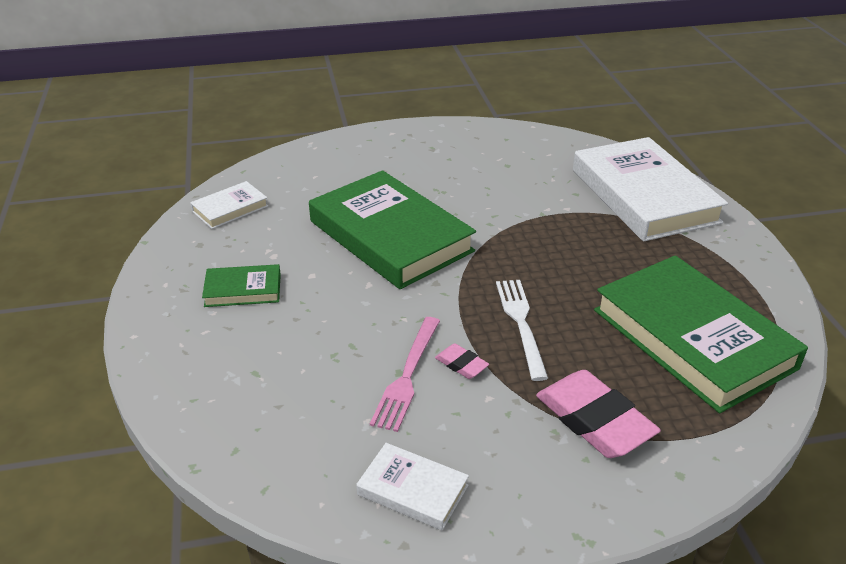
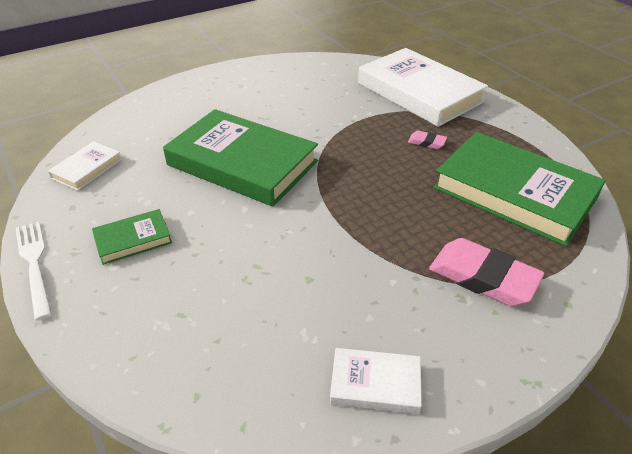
camera: 20 degrees left, 5 degrees up
pink fork [370,317,440,432] -> none
pink eraser [435,343,489,379] -> pink eraser moved to [408,131,447,149]
white fork [496,280,548,381] -> white fork moved to [15,222,52,320]

